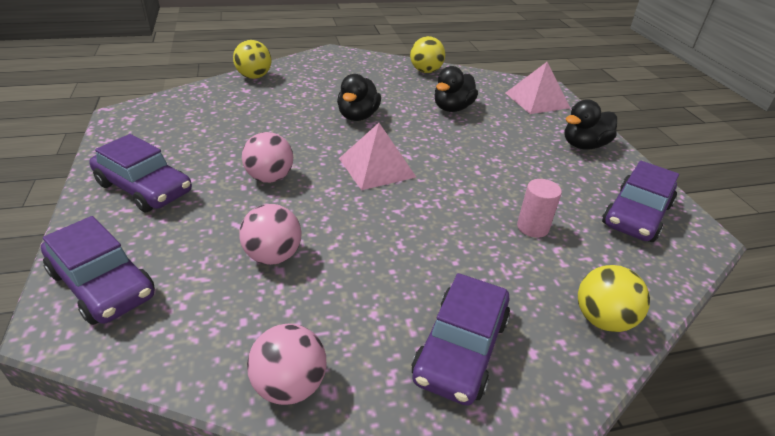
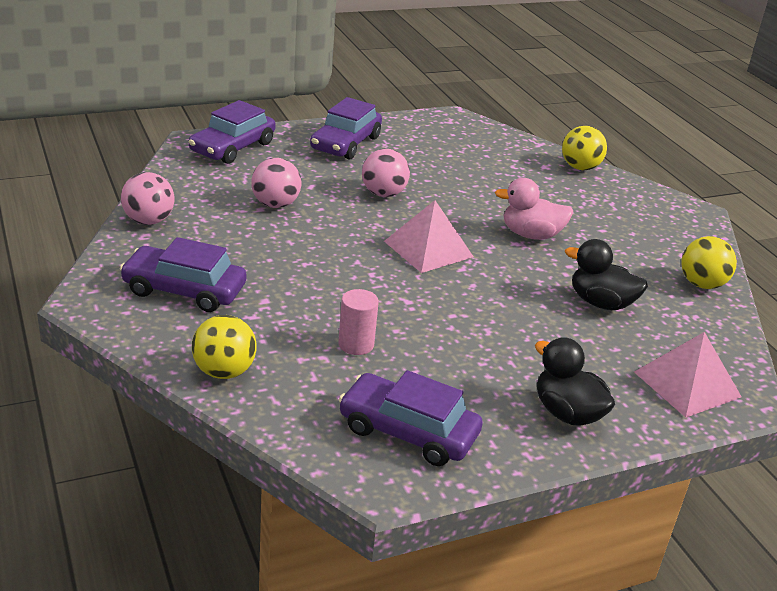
camera: 80 degrees right, 5 degrees down
black duck [337,74,381,121] -> pink duck [495,178,573,240]

